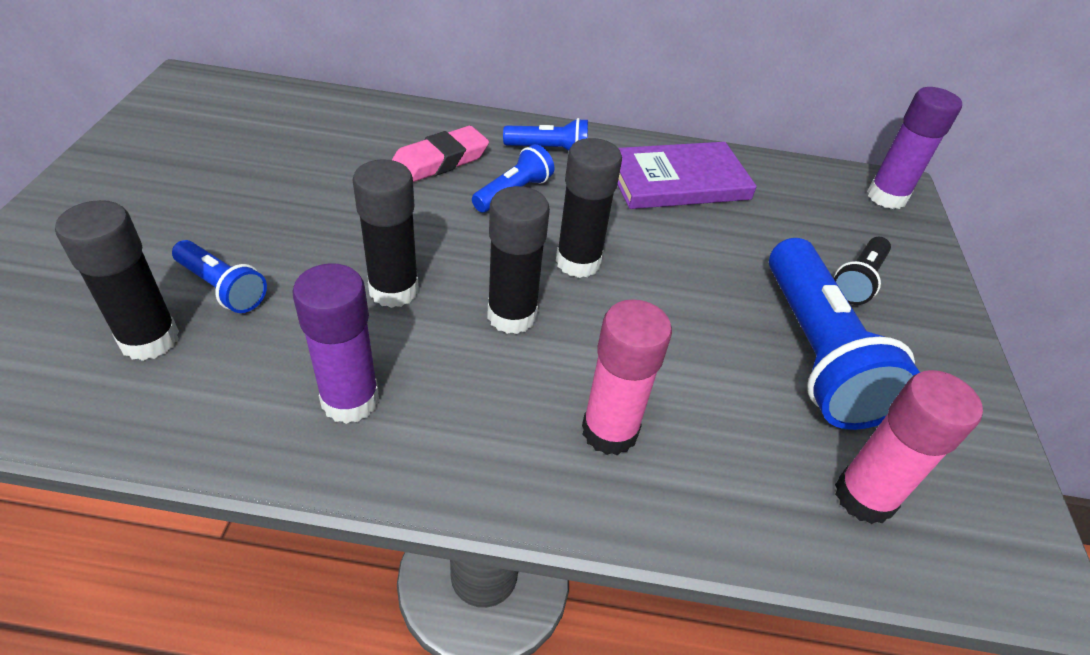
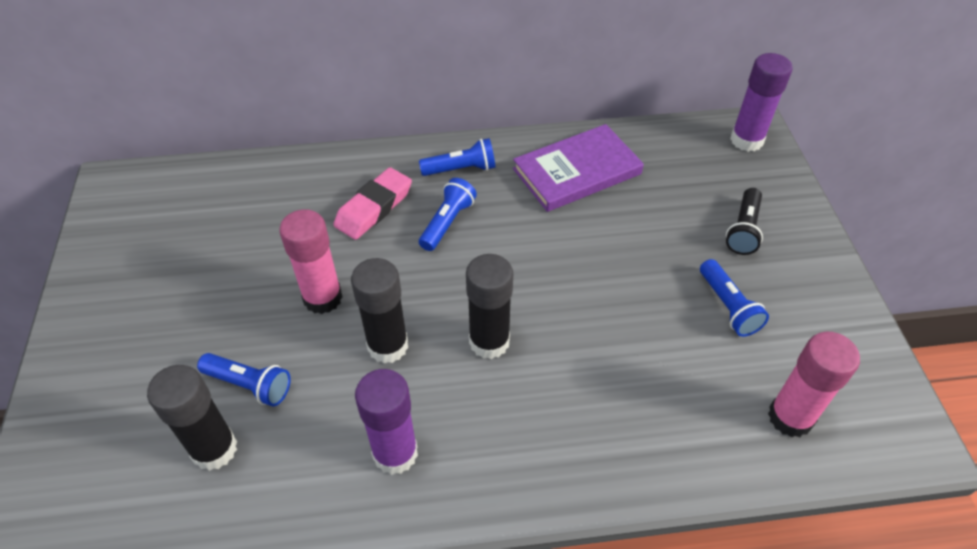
camera: 10 degrees left, 5 degrees up
black glue stick [556,138,622,278] -> none
pink glue stick [582,299,672,455] -> pink glue stick moved to [279,209,342,314]
blue flashlight [769,238,920,430] -> blue flashlight [700,259,769,337], size x0.50

